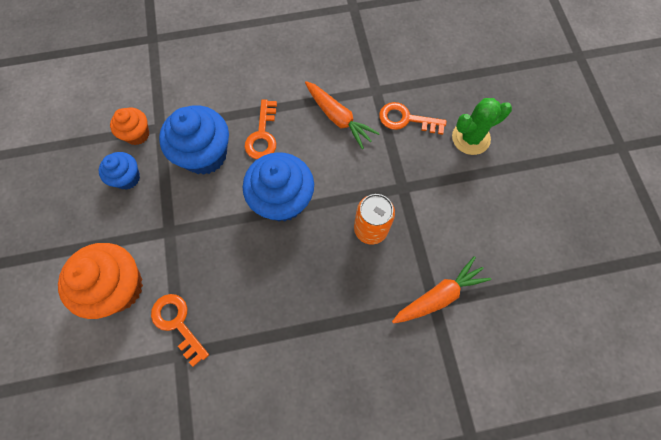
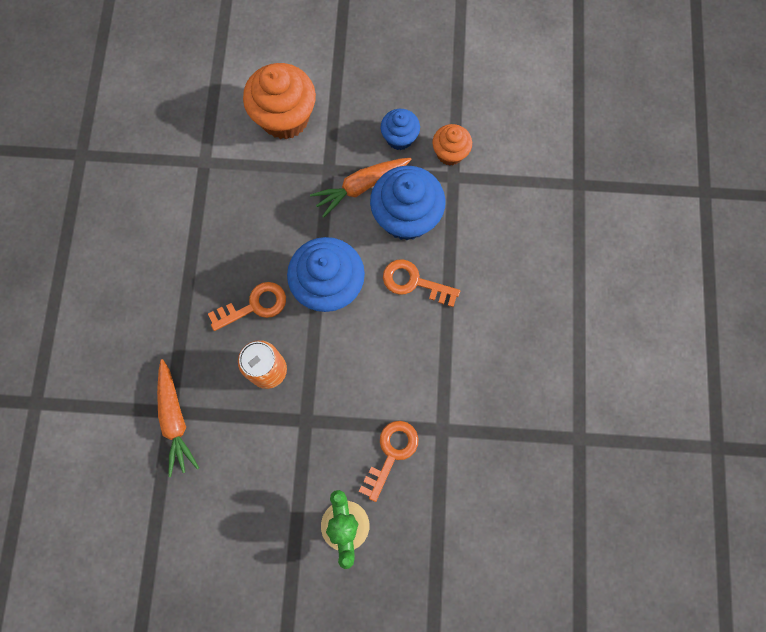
camera: 105 degrees right, 5 degrees up
orange key [151,294,209,367] -> orange key moved to [208,282,286,331]
orange carrot [305,81,380,149] -> orange carrot moved to [310,158,412,218]

